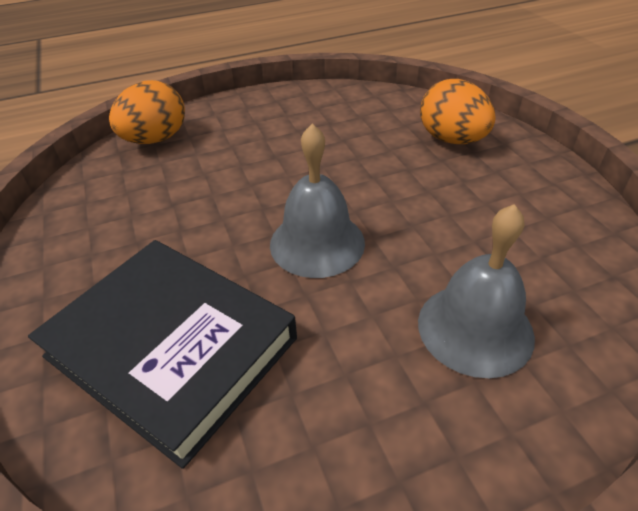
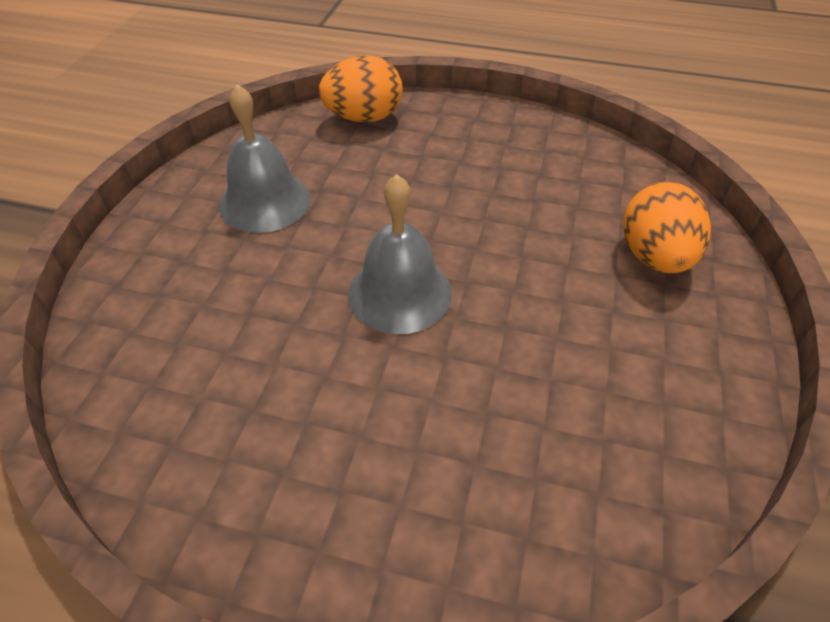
camera: 35 degrees right, 5 degrees up
black book [28,240,297,469] -> none
grey bell [418,204,535,378] -> grey bell moved to [219,84,311,233]

